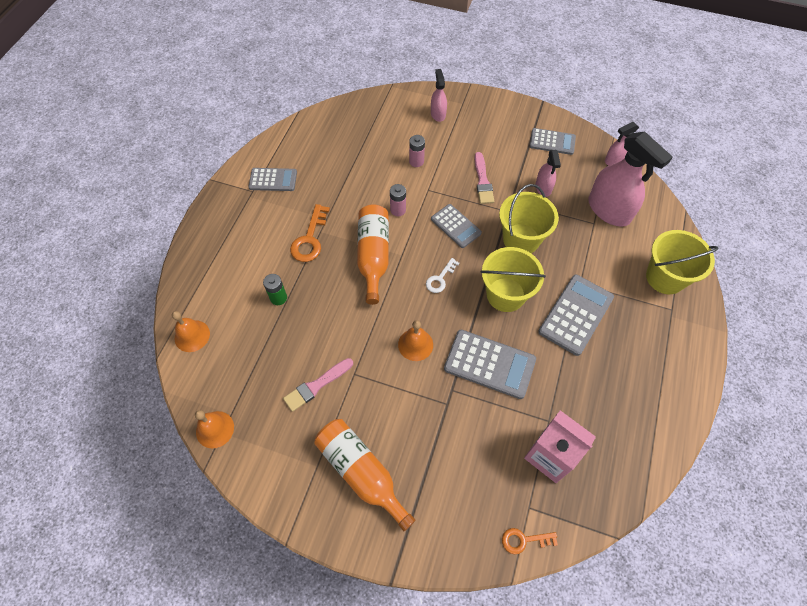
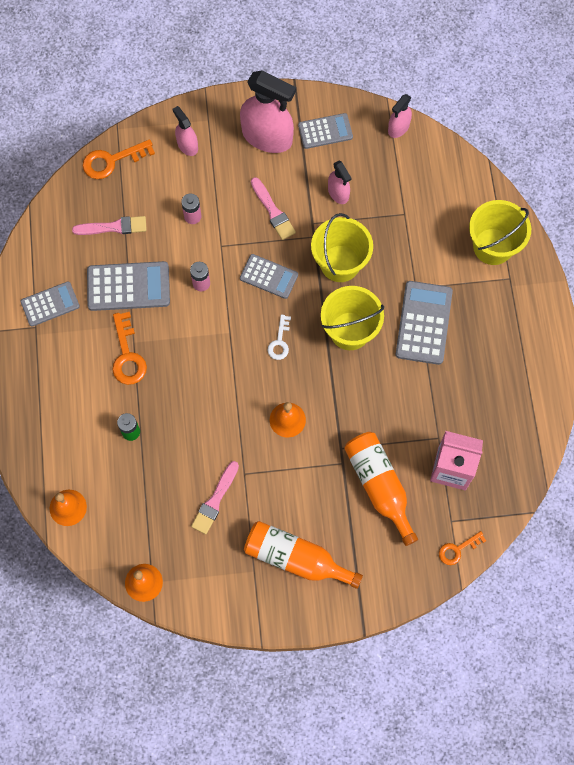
camera: 25 degrees left, 10 degrees up
orange bottle [357,205,389,305] -> orange bottle moved to [344,432,418,546]
grey calculator [444,330,536,399] -> grey calculator moved to [87,261,170,311]
pink spray bottle [588,132,673,227] -> pink spray bottle moved to [240,70,296,153]
none -> pink brush [72,216,147,235]
none -> orange key [83,139,155,179]

